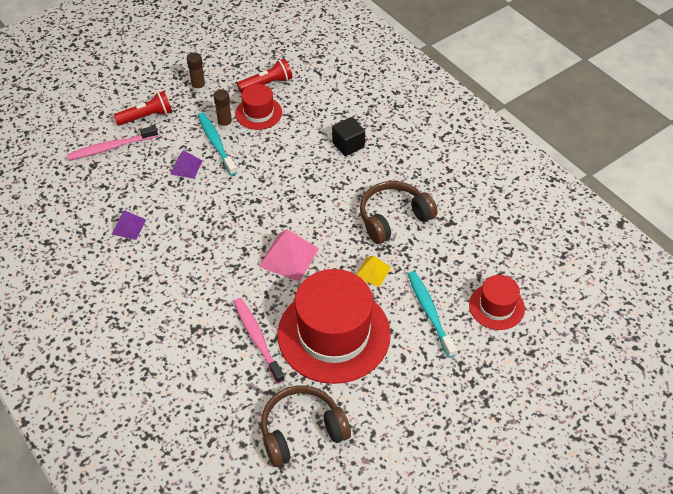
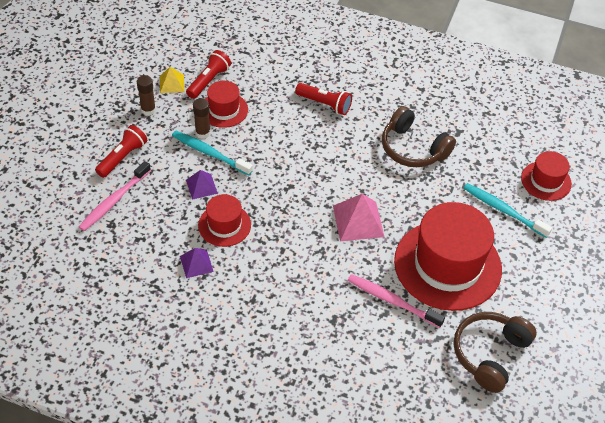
camera: 35 degrees left, 0 degrees up
black cube [332,117,365,156] -> red flashlight [295,83,352,115]
yellow pyramid [356,256,391,287] -> yellow pyramid moved to [160,67,184,93]
brown headphones [360,181,438,244] -> brown headphones turned 75 degrees counterclockwise [382,106,456,167]
none -> red hat [198,194,251,247]

